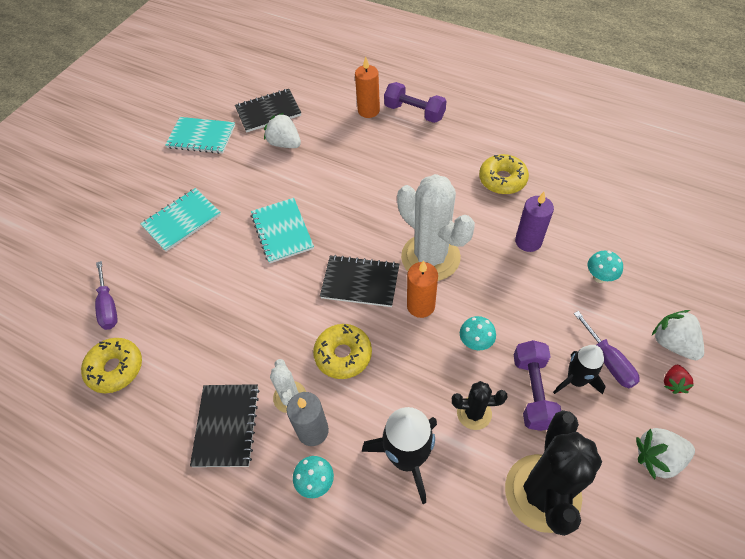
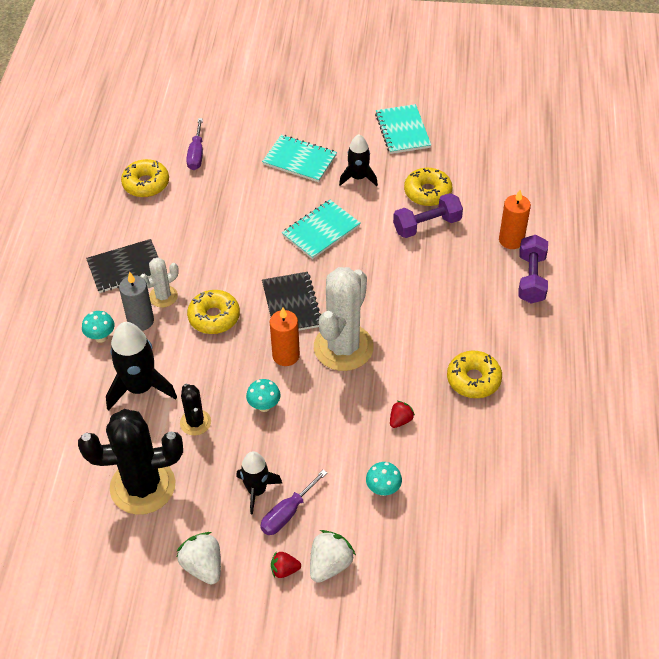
camera: 65 degrees right, 5 degrees down
purple screwdriver [95,261,118,330] -> purple screwdriver turned 45 degrees counterclockwise [186,118,203,170]
black notebook [235,89,301,133] -> none
white strawberry [264,113,301,148] -> yellow donut [404,168,452,206]
purple dumbbell [514,340,561,431] -> purple dumbbell moved to [393,193,463,238]
purple candle [515,192,554,252] -> red strawberry [390,401,415,428]
none -> black rocket [339,134,378,186]

